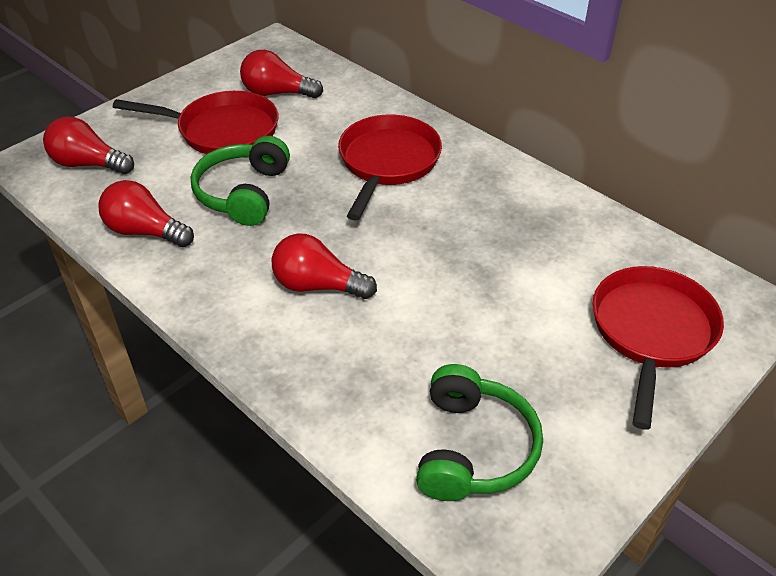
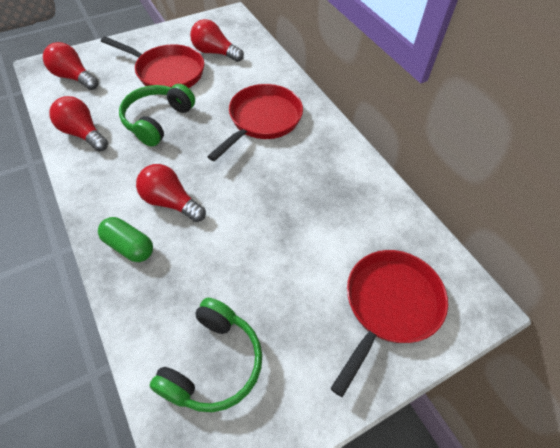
camera: 15 degrees right, 10 degrees up
none -> green capsule [98,217,153,262]

